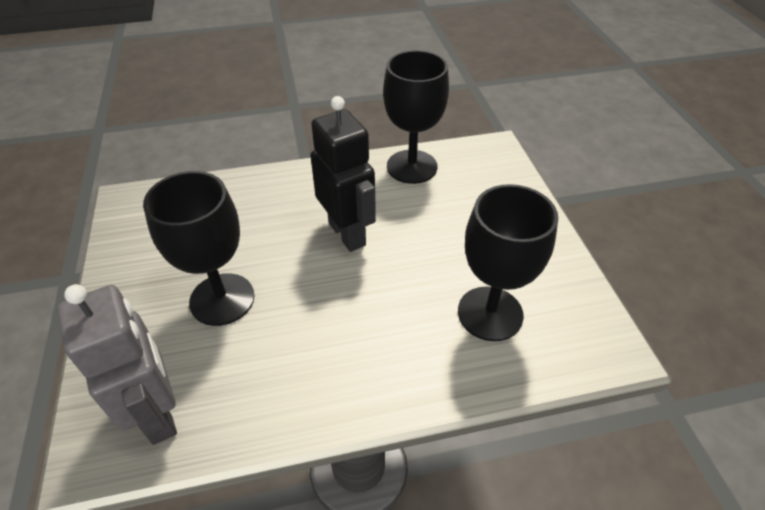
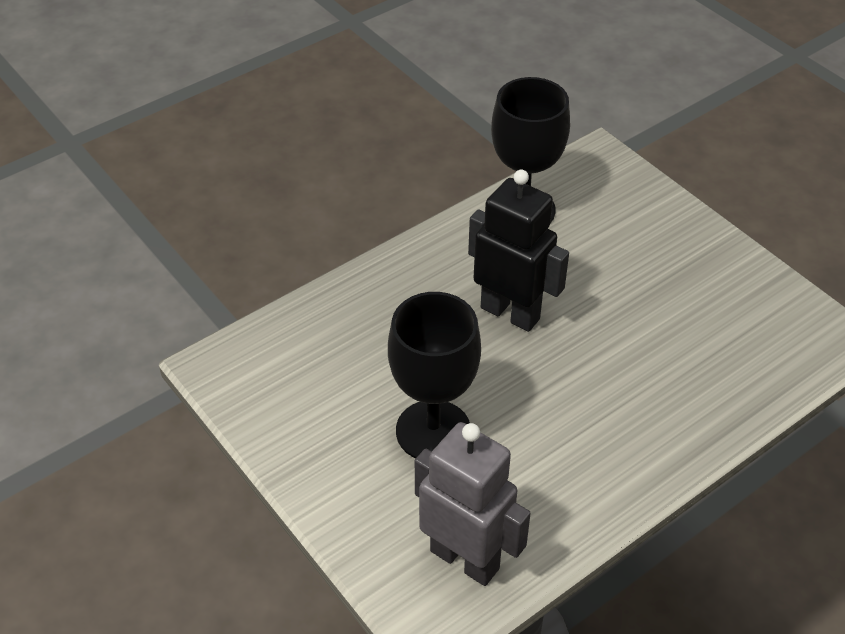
camera: 25 degrees left, 0 degrees up
black goblet [458,184,558,341] -> none

